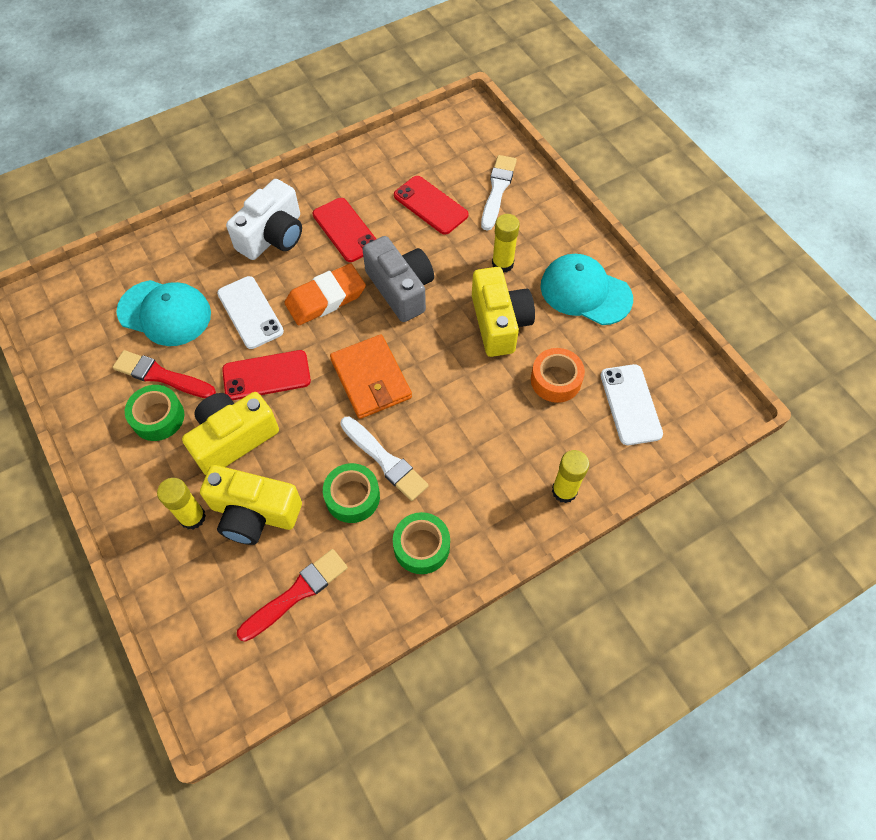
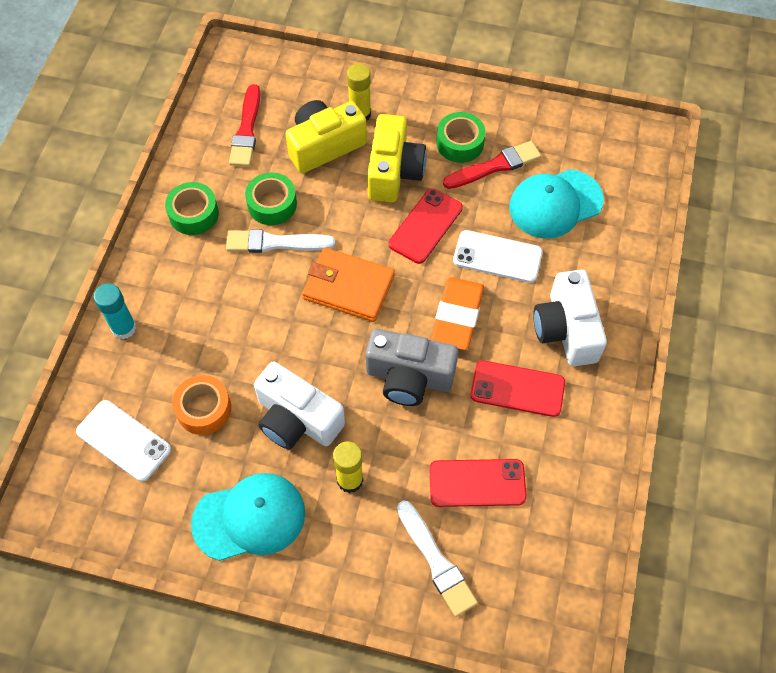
camera: 135 degrees right, 0 degrees up
yellow camera [472,267,535,357] -> white camera [254,361,345,450]
yellow glue stick [552,450,590,503] -> turquoise glue stick [94,283,136,339]

